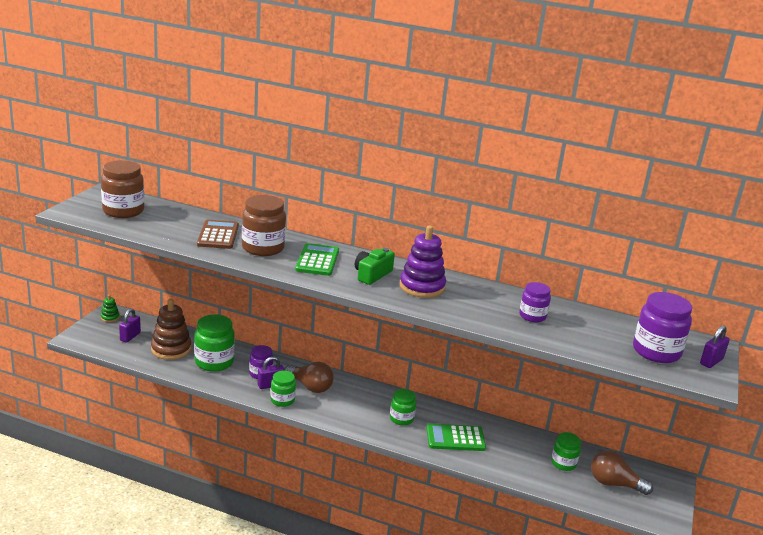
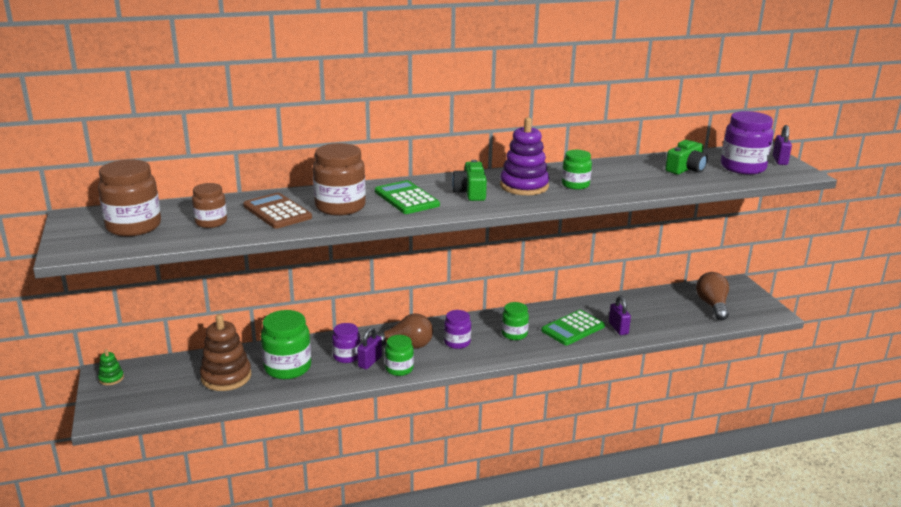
camera: 35 degrees left, 0 degrees up
purple padlock [119,308,141,343] -> purple padlock moved to [609,296,631,335]
purple jar [519,282,551,322] -> purple jar moved to [444,310,471,349]
green jar [551,432,581,471] -> green jar moved to [562,150,592,190]
brown light bulb [591,450,653,495] -> brown light bulb turned 105 degrees clockwise [696,272,729,320]
none -> brown jar [192,183,227,228]
none -> green camera [665,140,708,175]

